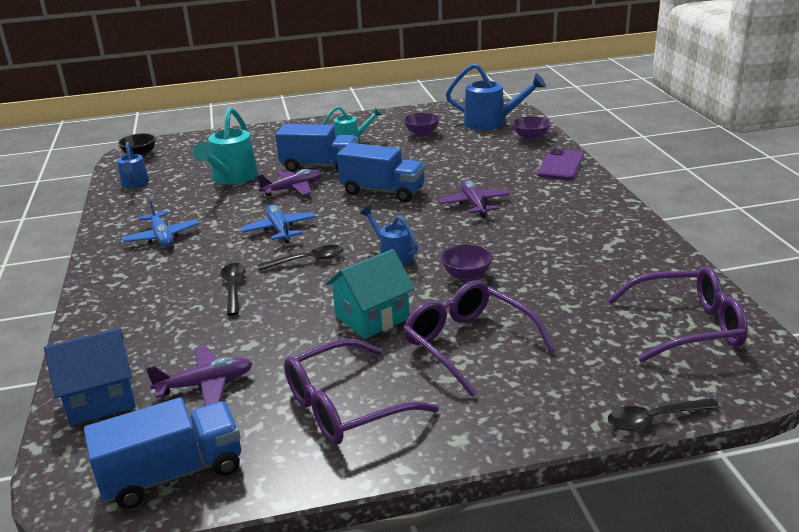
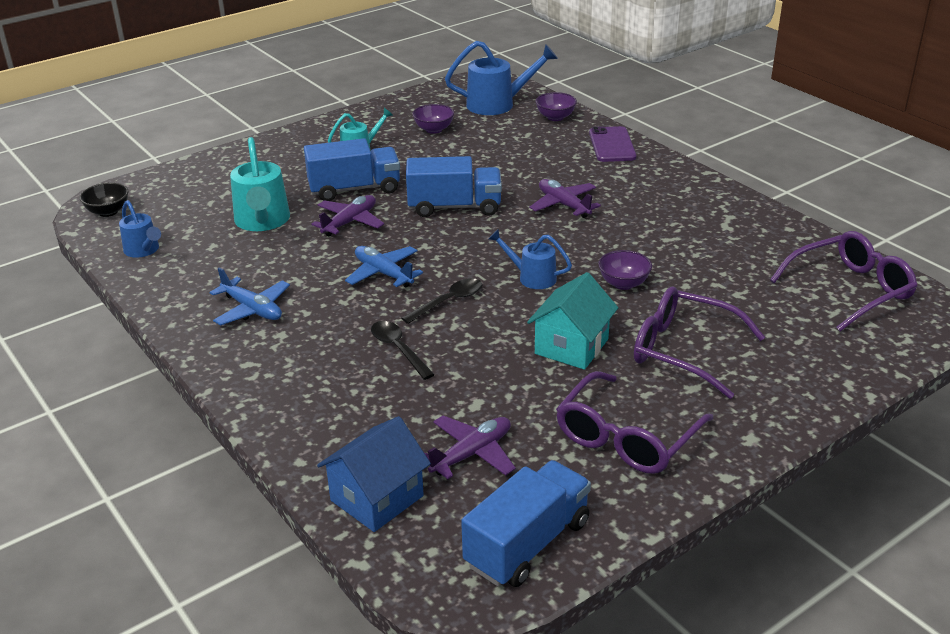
camera: 25 degrees left, 5 degrees up
black spoon [608,398,720,431] -> none

